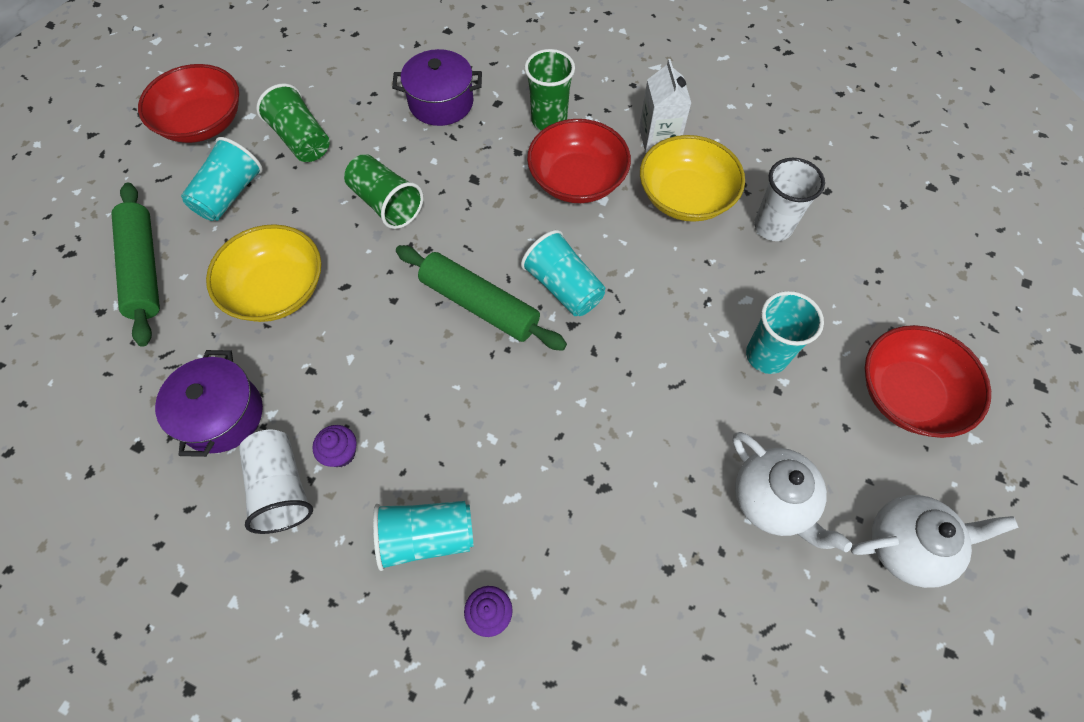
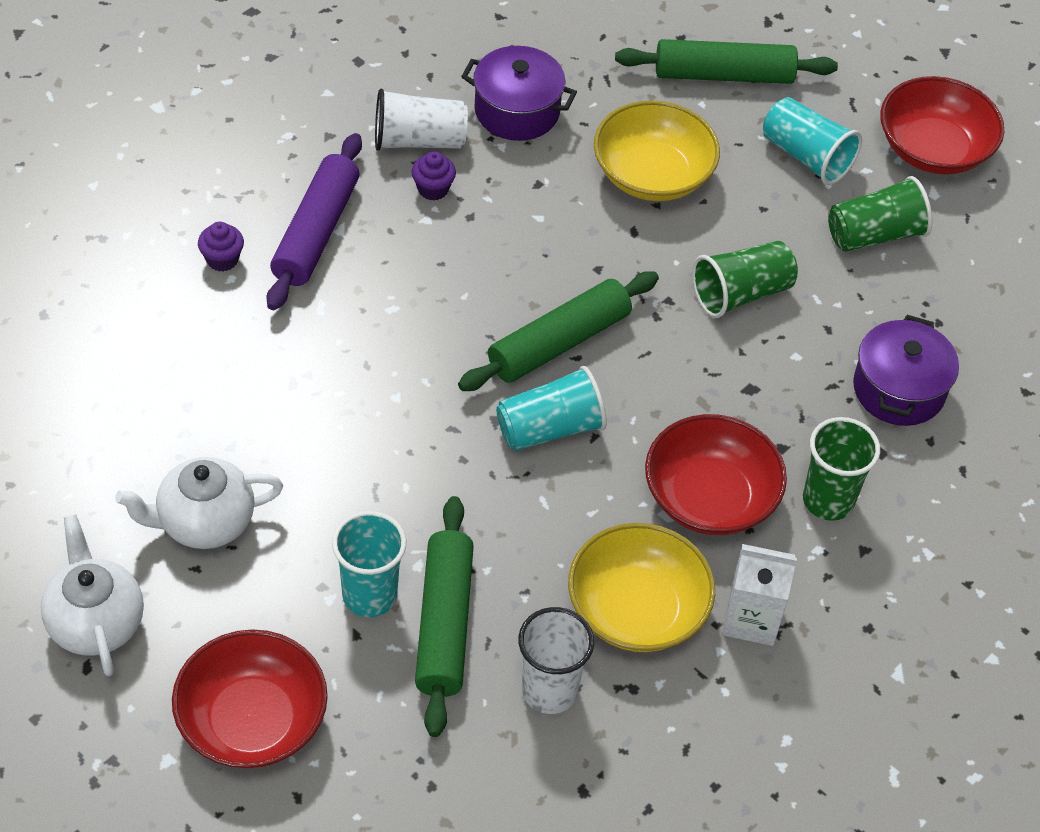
camera: 105 degrees right, 10 degrees down
turquoise cup [373,501,474,571] -> purple rolling pin [267,133,362,310]
white teapot [850,495,1019,588] -> white teapot turned 150 degrees clockwise [41,514,144,676]
none -> green rolling pin [415,496,474,737]

